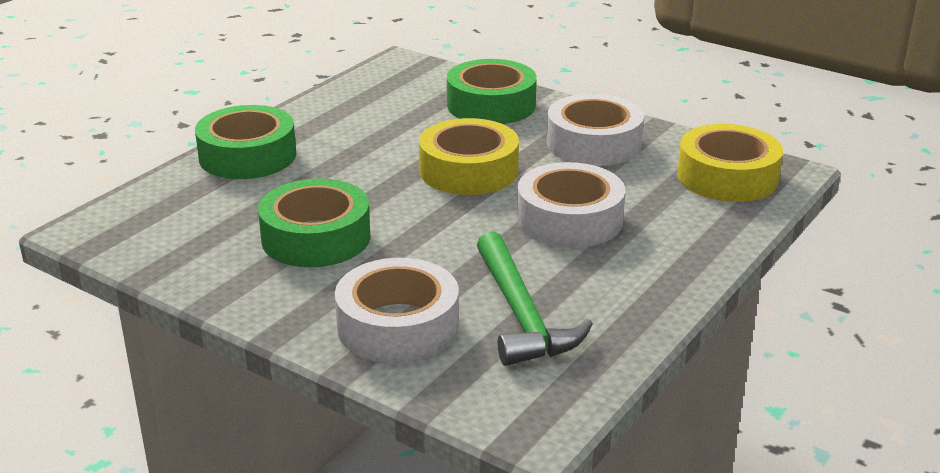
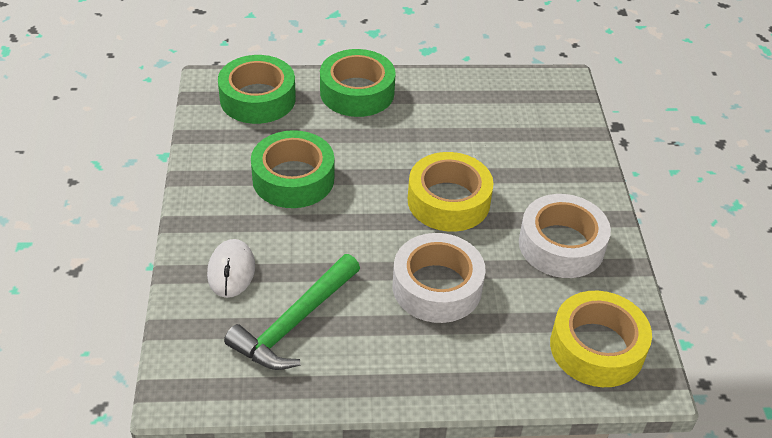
camera: 50 degrees right, 15 degrees up
white tape [335,258,459,363] -> white mouse [207,239,255,298]
green tape [447,59,537,124] -> green tape moved to [218,55,296,124]

